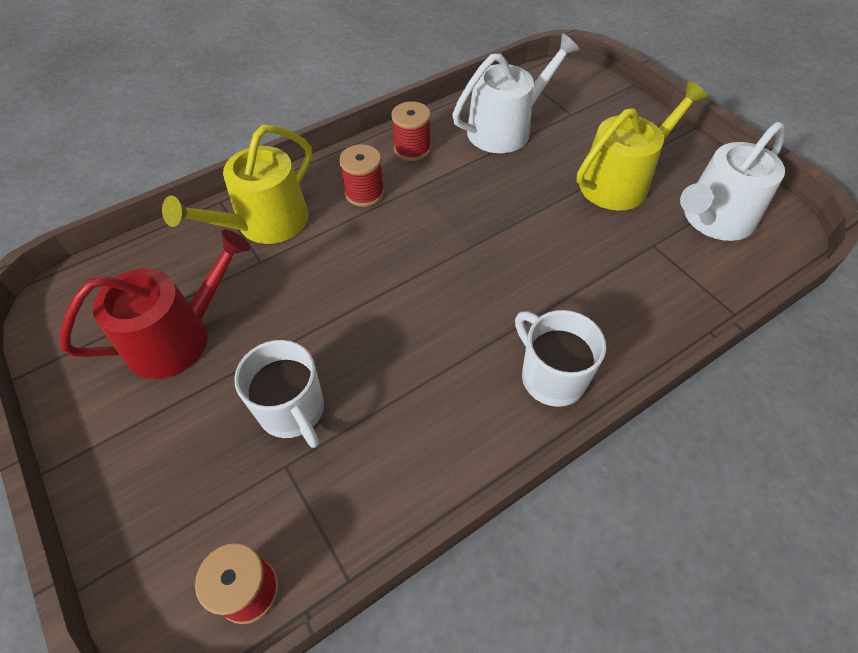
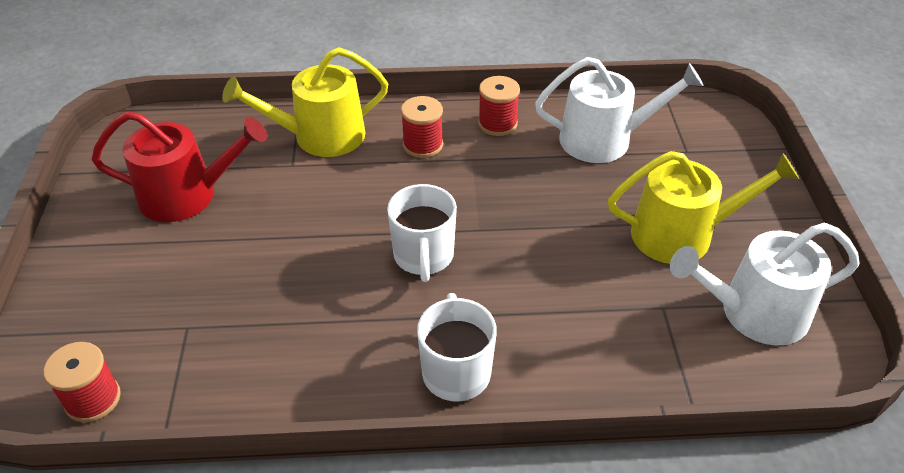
camera: 30 degrees right, 10 degrees down
white mug [234,340,324,448] -> white mug moved to [387,184,457,282]

